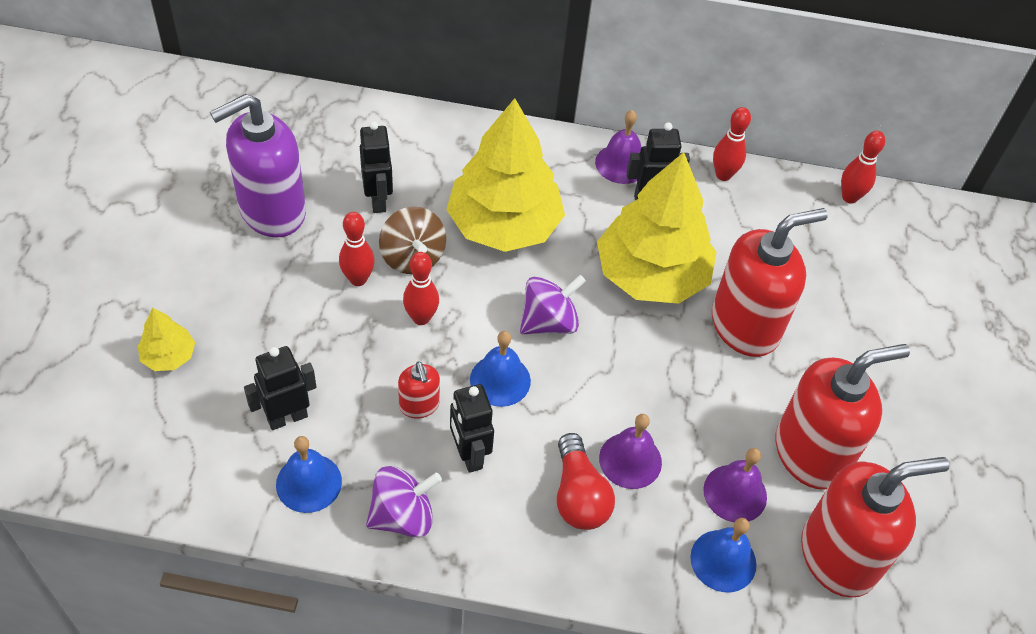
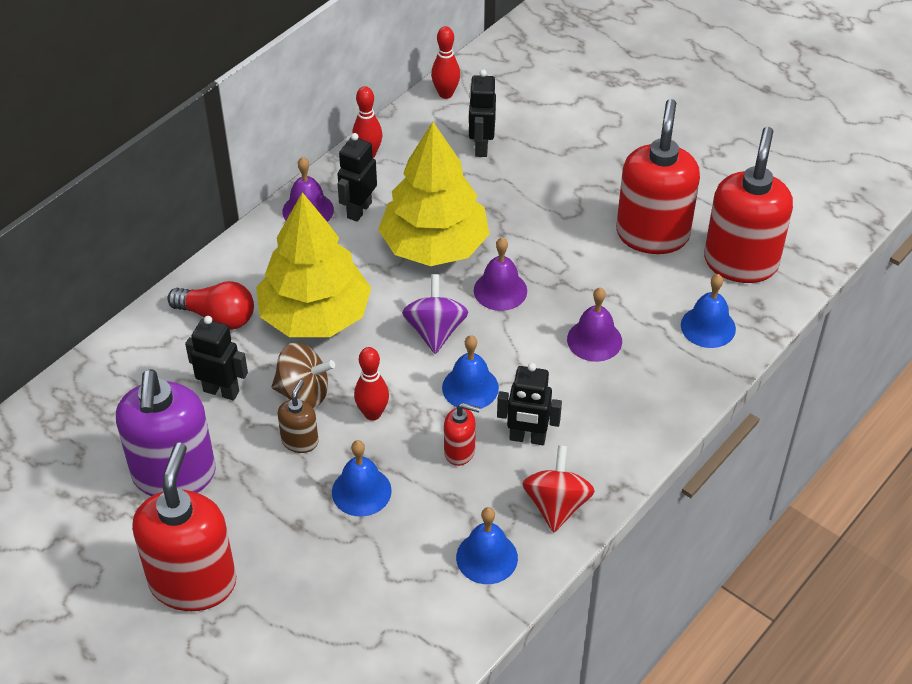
camera: 55 degrees left, 5 degrees down
yellow tree [138,308,195,371] -> none
black robot [244,346,317,430] -> black robot moved to [468,69,496,157]
red bowling pin [339,212,375,286] -> brown soap dispenser [278,380,319,453]
purple spinning top [366,466,442,538] -> red spinning top [522,445,595,532]
red light bulb [557,433,615,530] -> red light bulb moved to [167,281,254,330]
purple bell [703,448,767,523] -> purple bell moved to [474,237,527,311]
red soap dispenser [712,208,828,357] -> red soap dispenser moved to [132,442,236,611]
none -> blue bell [332,440,392,517]

